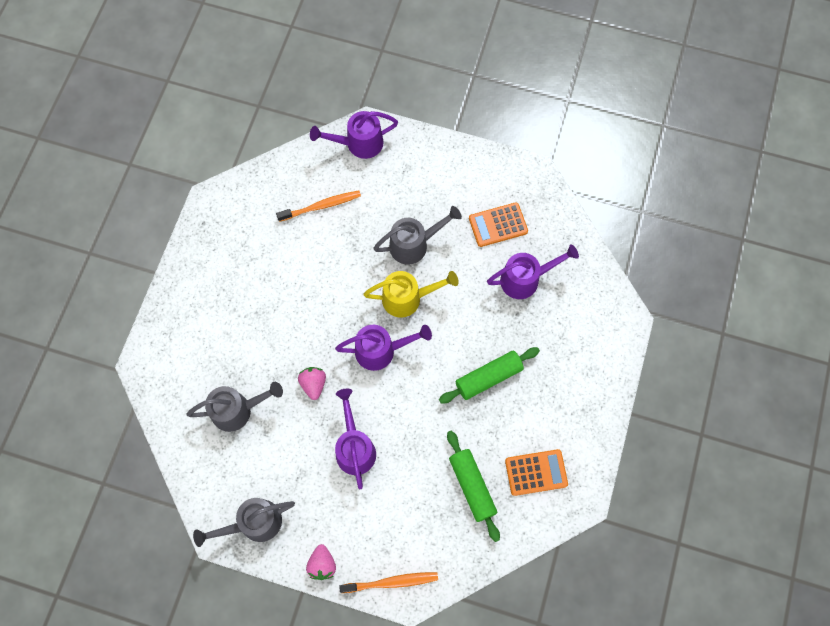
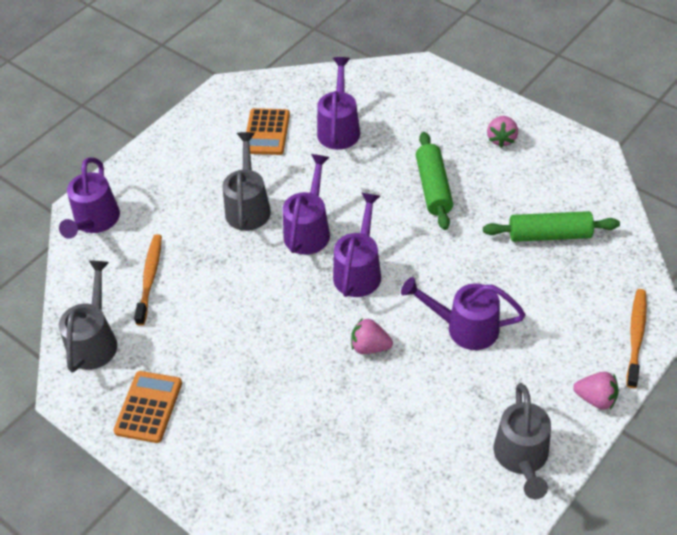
camera: 65 degrees left, 20 degrees down
grey watering can [187,382,283,432] -> grey watering can moved to [59,260,117,372]
yellow watering can [364,271,458,317] -> purple watering can [283,154,330,255]
orange calculator [505,449,568,496] -> orange calculator moved to [113,371,182,443]
none -> pink strawberry [487,116,518,147]

